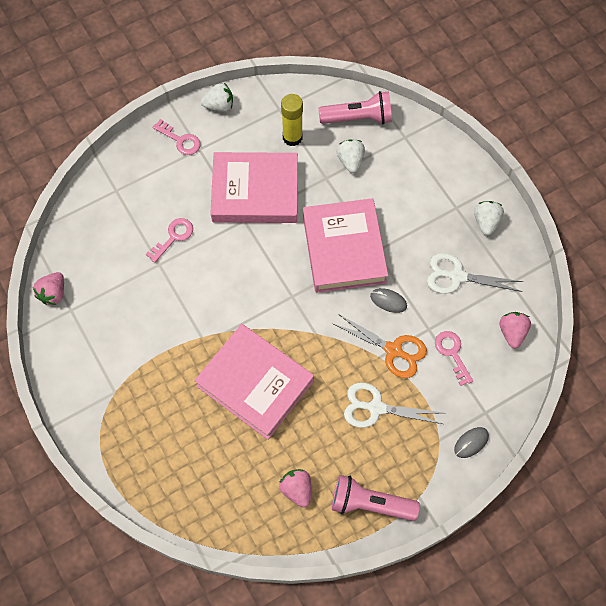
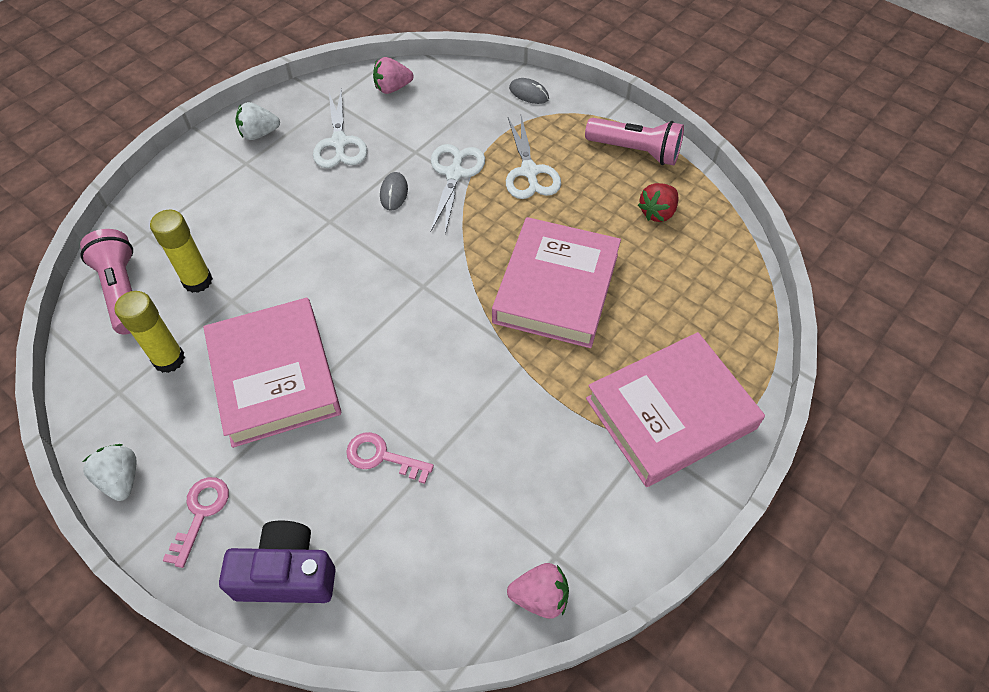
camera: 110 degrees left, 10 degrees down
pink strawberry [279,469,311,508] -> red strawberry [638,183,678,222]
pink book [303,198,388,293] -> pink book moved to [586,332,765,487]
pink flashlight [332,475,420,521] -> pink flashlight turned 60 degrees counterclockwise [585,118,684,165]
orange scissors [333,314,427,378] -> white scissors [431,144,485,235]
white strawberry [336,139,365,173] -> yellow glue stick [150,210,213,293]
pink key [435,331,473,386] -> none
none -> purple camera [219,520,335,603]

